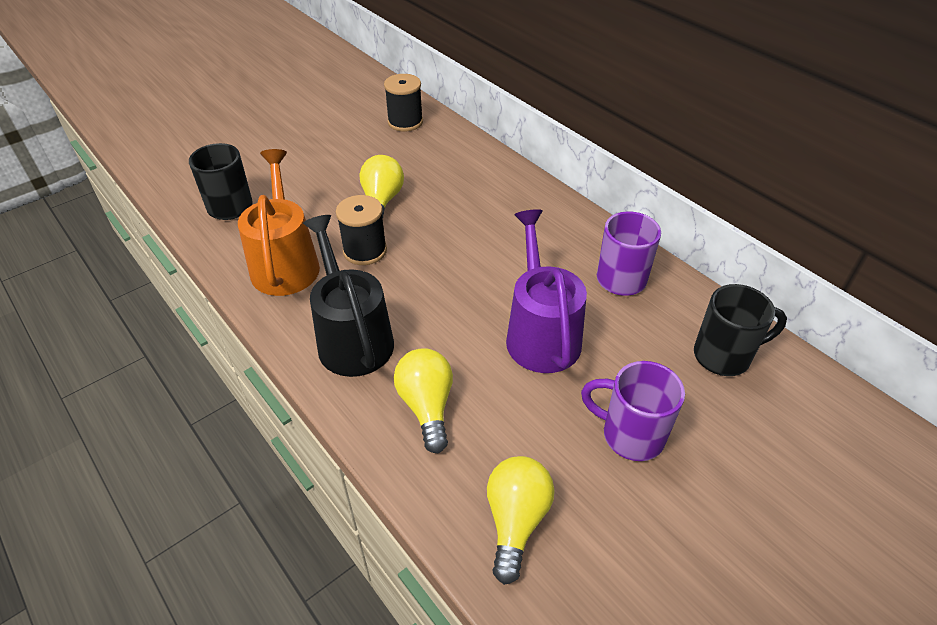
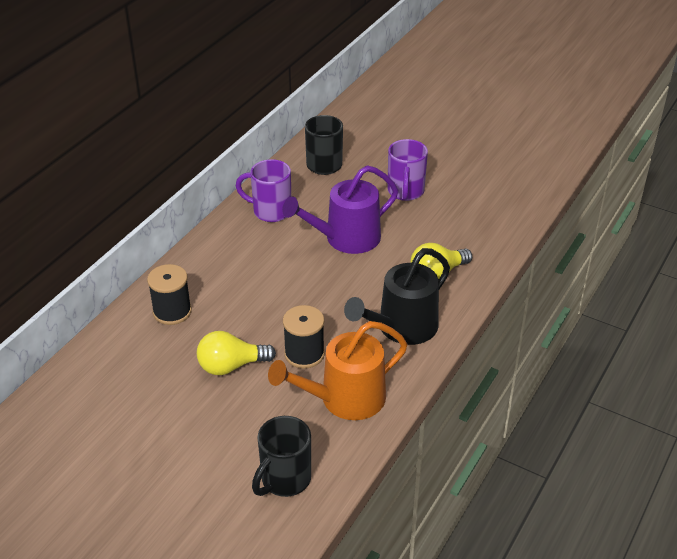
camera: 110 degrees left, 5 degrees down
black spool [384,74,423,131] -> black spool moved to [147,264,192,325]
yellow light bulb [487,456,555,585] -> none

